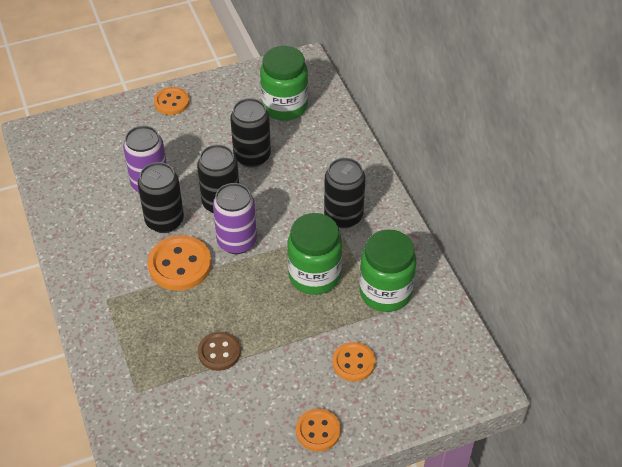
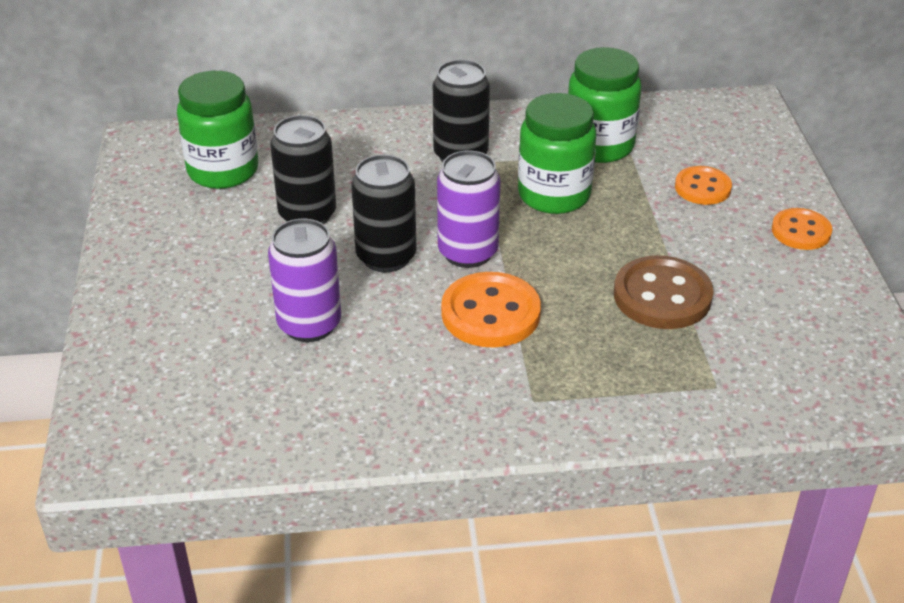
camera: 75 degrees left, 10 degrees down
black can [138,162,184,233] -> none
orange button [154,87,189,115] -> none
brown button [198,332,241,371] -> brown button [614,255,714,329], size x1.58

